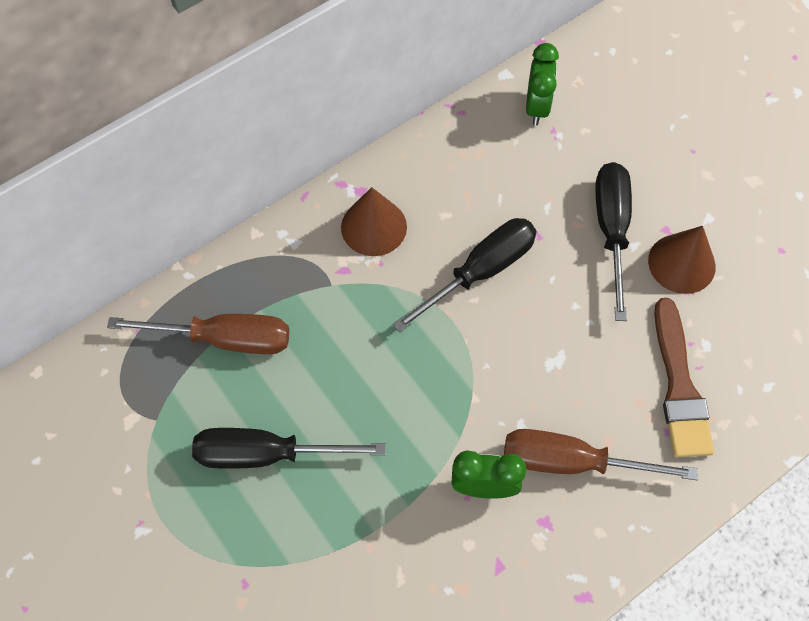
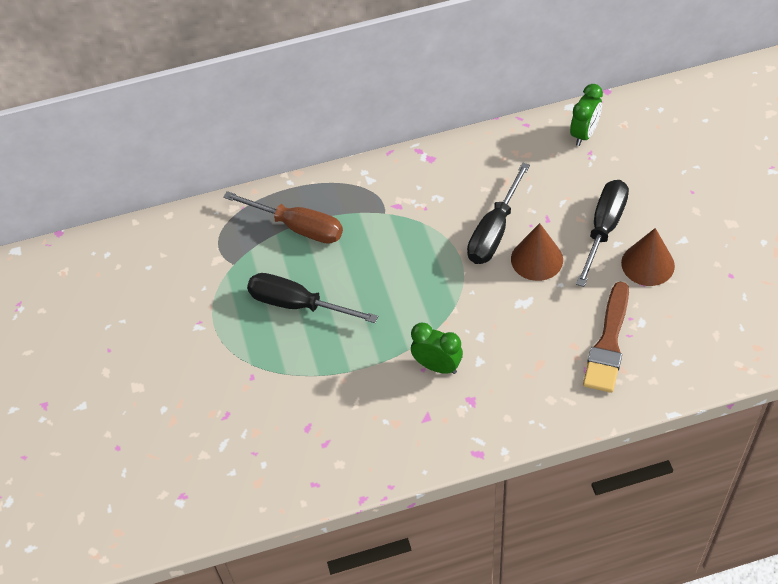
camera: 25 degrees right, 10 degrees down
brown cone [341,187,407,256] -> brown cone moved to [511,223,563,281]
black screwdriver [393,218,537,332] -> black screwdriver turned 135 degrees clockwise [467,162,530,264]
brown screwdriver [504,429,698,480] -> none

